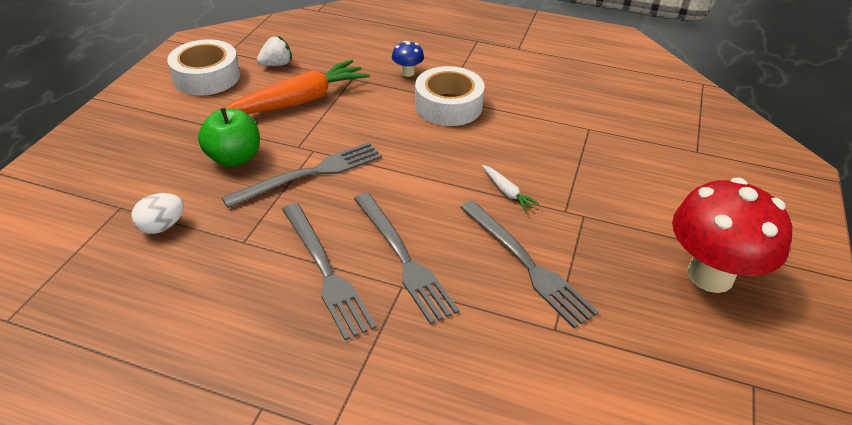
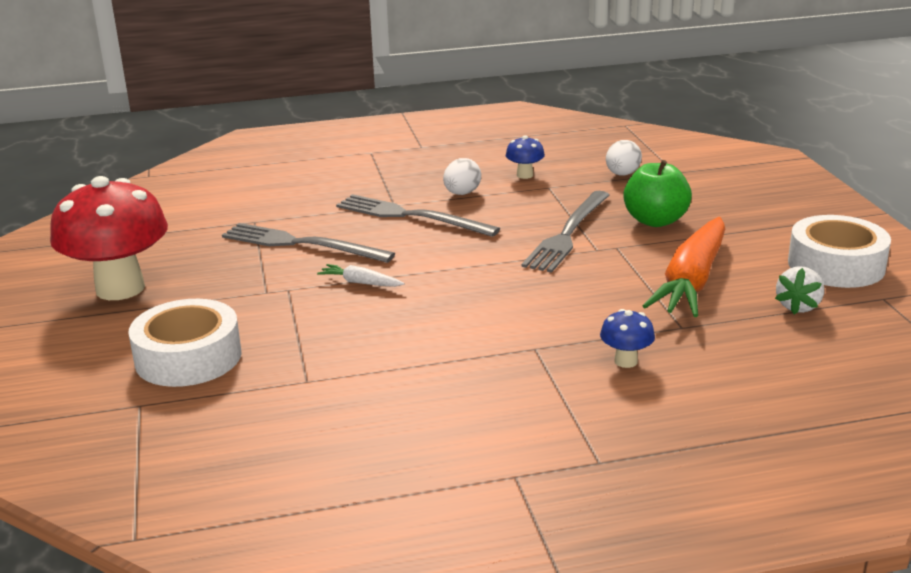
camera: 150 degrees right, 15 degrees down
grey fork [282,203,377,341] -> white egg [443,158,481,195]
white tape [415,66,485,126] -> white tape moved to [128,299,242,387]
none -> blue mushroom [506,135,545,179]

